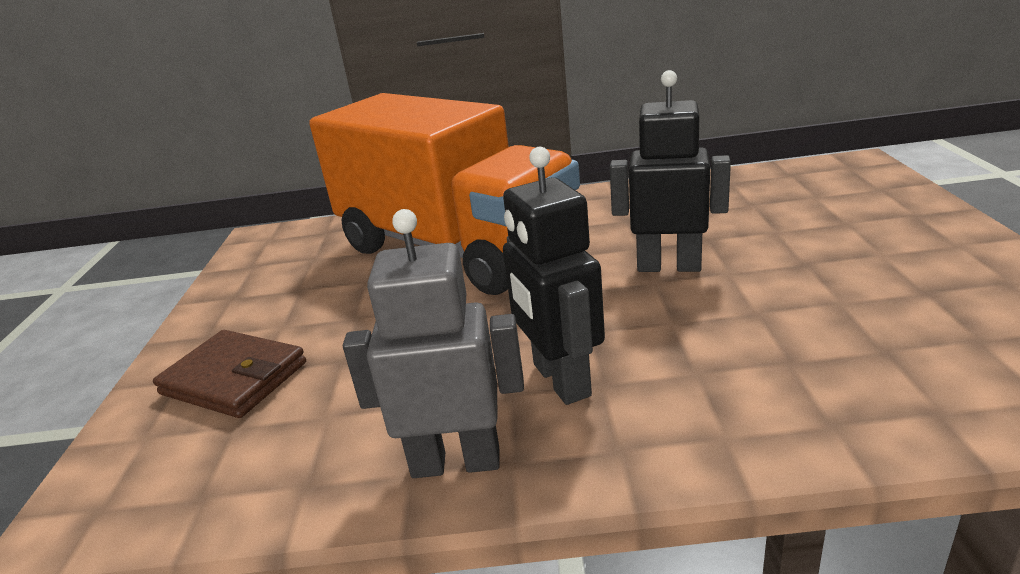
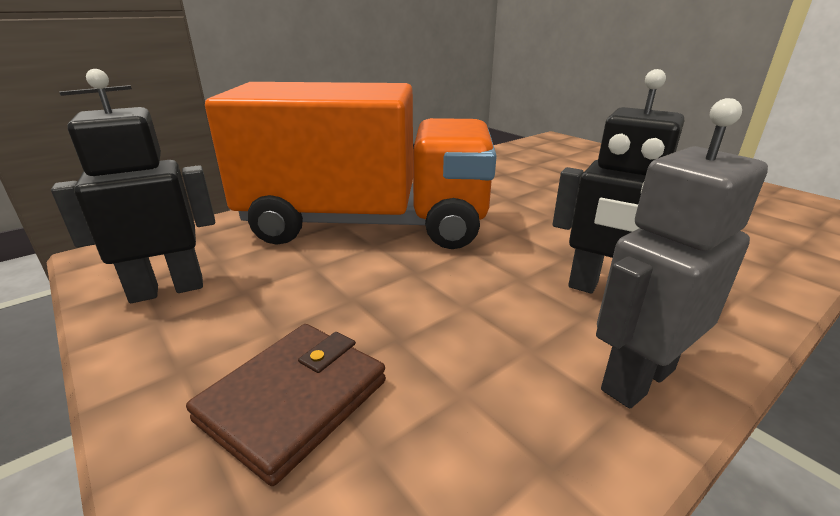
camera: 40 degrees left, 0 degrees up
brown wallet [153,330,306,418] -> brown wallet turned 45 degrees counterclockwise [186,324,386,486]
black robot [610,70,731,272] -> black robot moved to [51,69,215,303]

